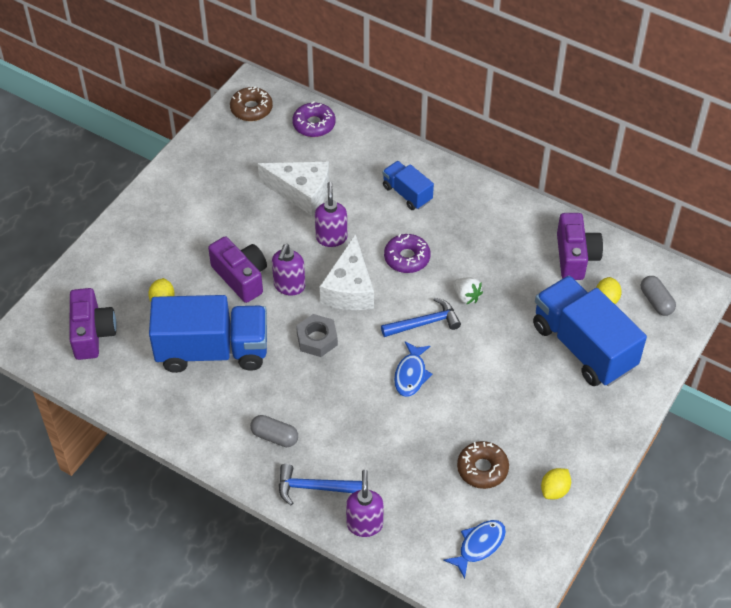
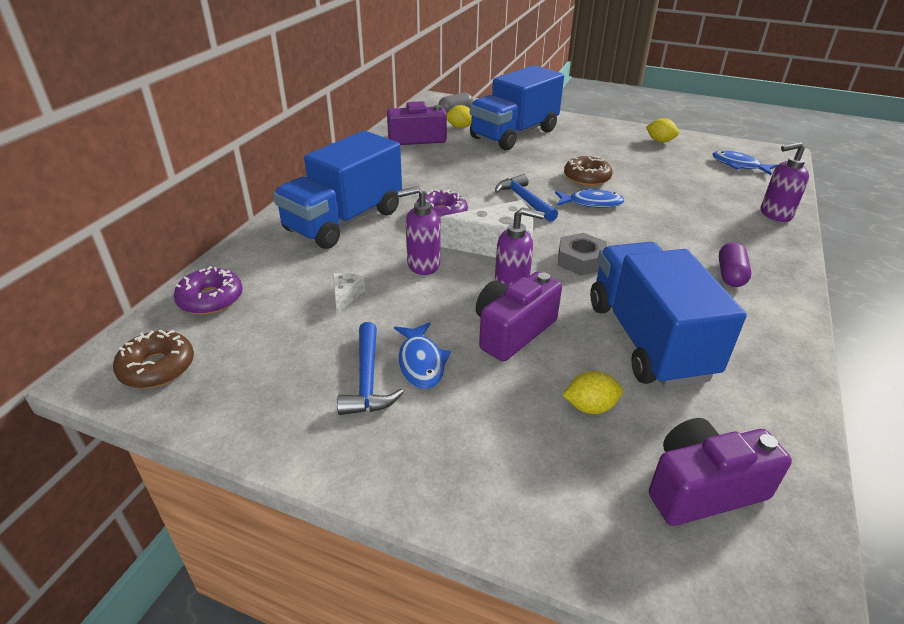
camera: 100 degrees left, 15 degrees down
grey capsule [250,415,298,447] -> purple capsule [719,242,751,287]
white cheese [258,161,329,216] -> white cheese [333,273,365,314], size x0.45
blue hammer [279,464,362,505] -> blue hammer moved to [337,322,404,415]
blue truck [382,161,434,210] -> blue truck [273,131,402,249], size x1.95
white strawberry [453,278,483,305] -> none
brown donut [457,441,509,489] -> brown donut moved to [564,156,612,186]
none -> blue fish [394,322,451,389]

